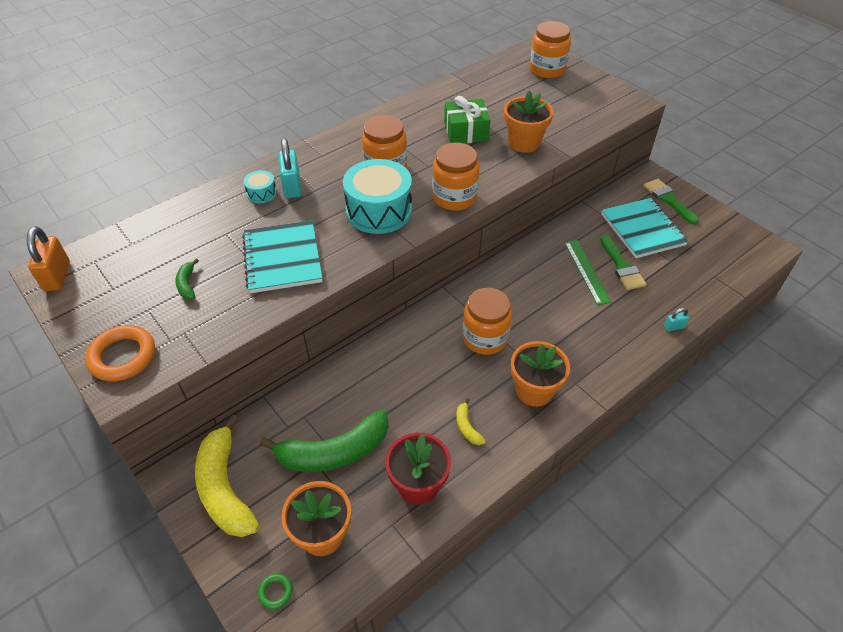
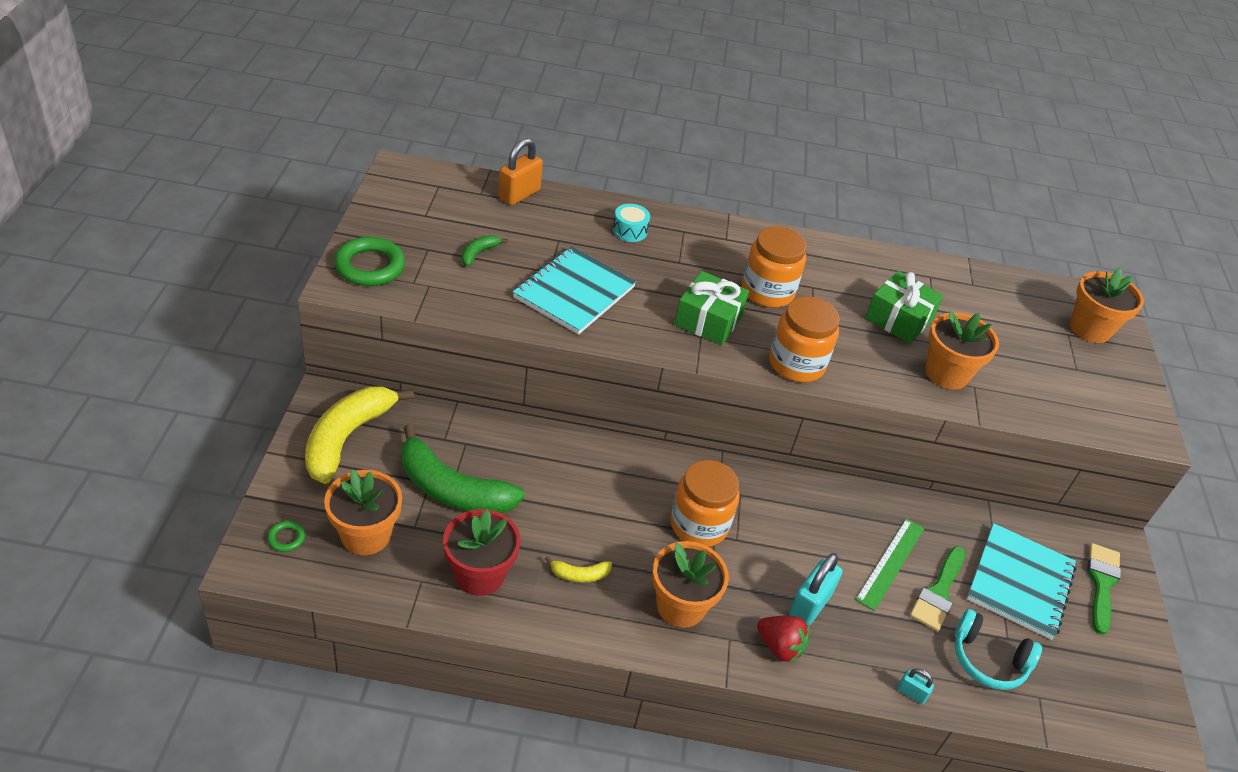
camera: 40 degrees right, 5 degrees down
orange padlock [27,226,70,291] -> orange padlock moved to [498,138,543,205]
orange ring [85,325,155,381] -> green ring [334,237,405,286]
turquoise padlock [278,138,302,198] -> turquoise padlock moved to [789,553,843,626]
turquoise drum [343,159,412,234] -> green gift [674,271,749,345]
yellow banana [456,398,486,445] -> yellow banana turned 120 degrees counterclockwise [545,556,612,583]
orange jar [530,21,571,78] -> orange flower pot [1070,268,1144,343]
none -> red strawberry [757,616,810,663]
none -> turquoise headphones [955,609,1042,690]

